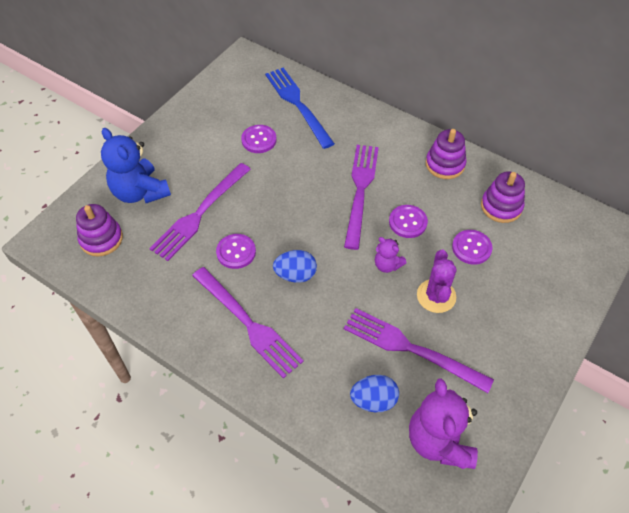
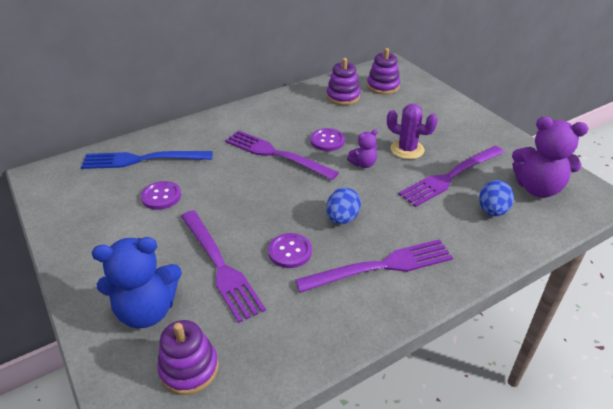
camera: 65 degrees left, 15 degrees down
purple stacking toy [426,129,467,179] -> purple stacking toy moved to [367,48,401,94]
purple button [452,230,492,265] -> none

